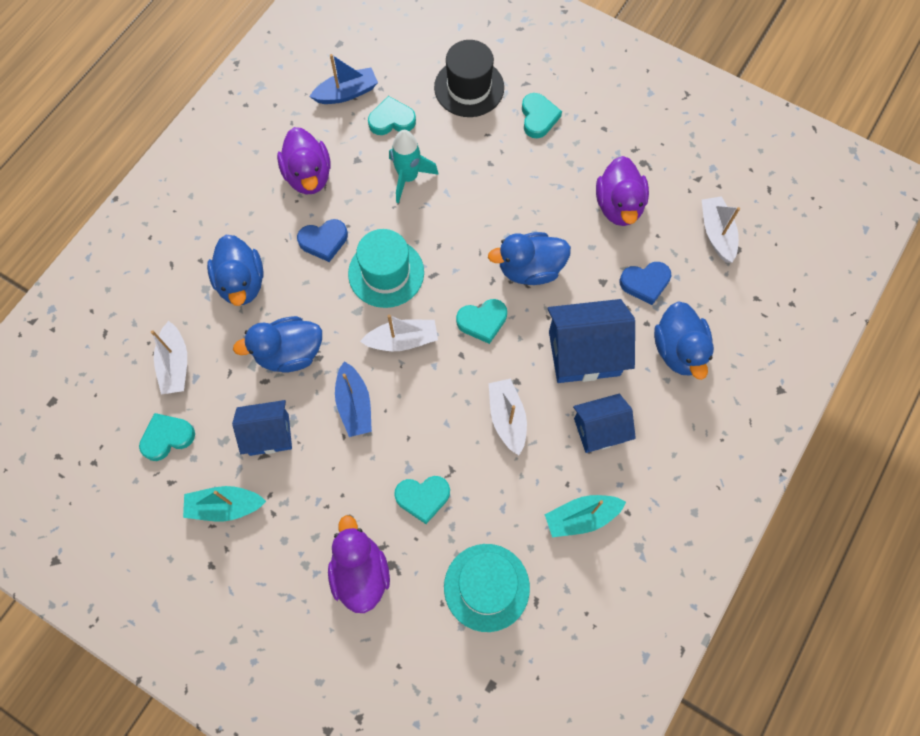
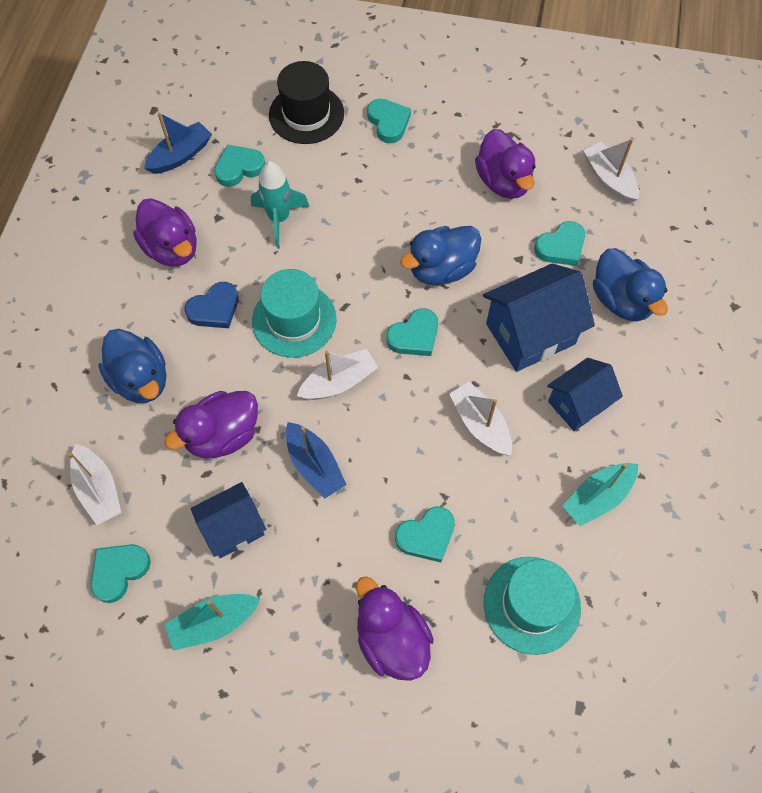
camera: 20 degrees left, 5 degrees down
blue duck [233,316,322,373] -> purple duck [164,391,258,458]
blue heart [619,262,671,305] -> turquoise heart [534,221,585,266]

